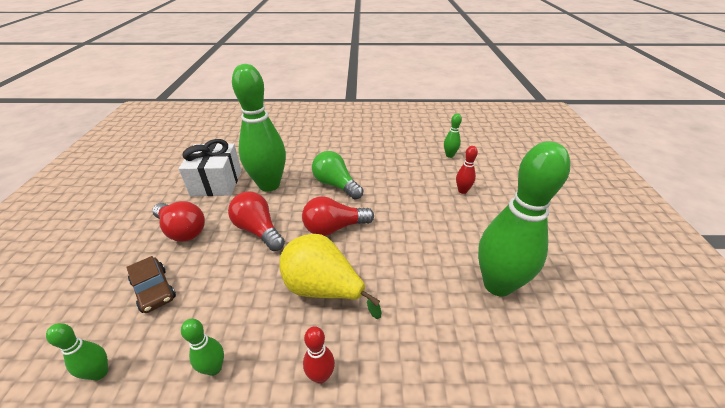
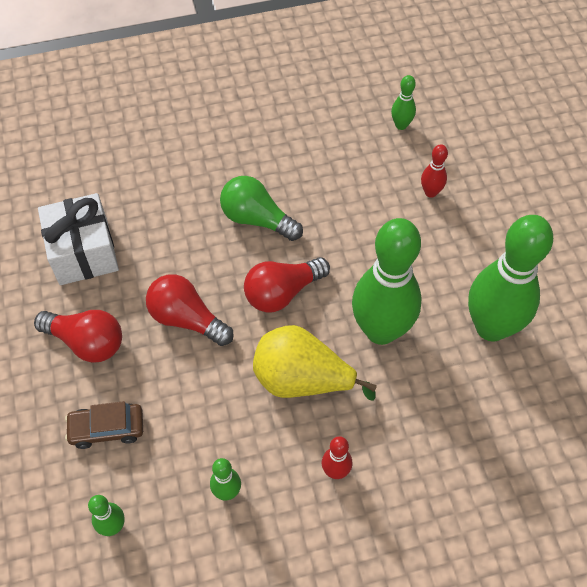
camera: 15 degrees left, 20 degrees up
brown car [126,256,176,313] -> brown car turned 135 degrees clockwise [65,401,143,449]
green bowling pin [232,64,286,192] -> green bowling pin moved to [352,218,422,345]

